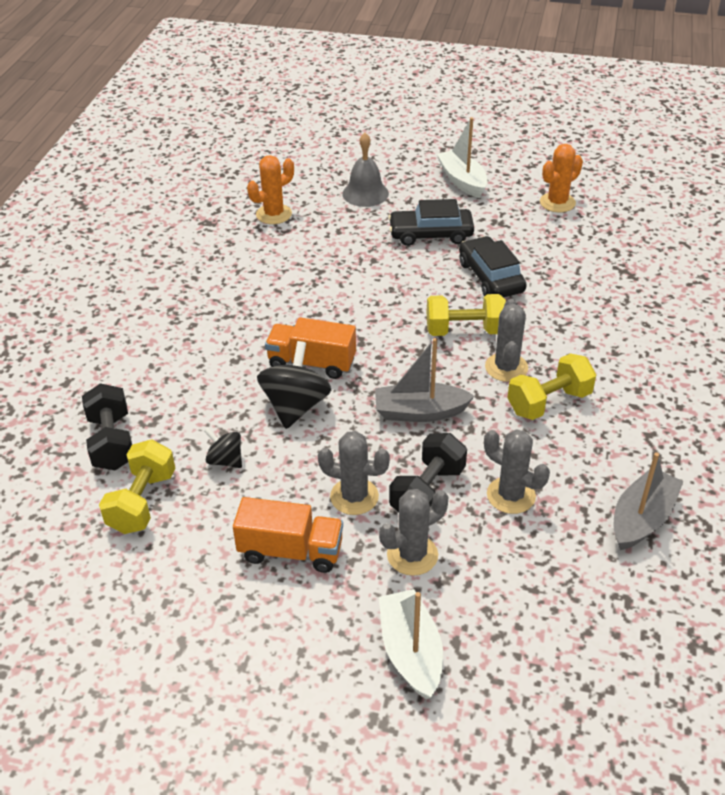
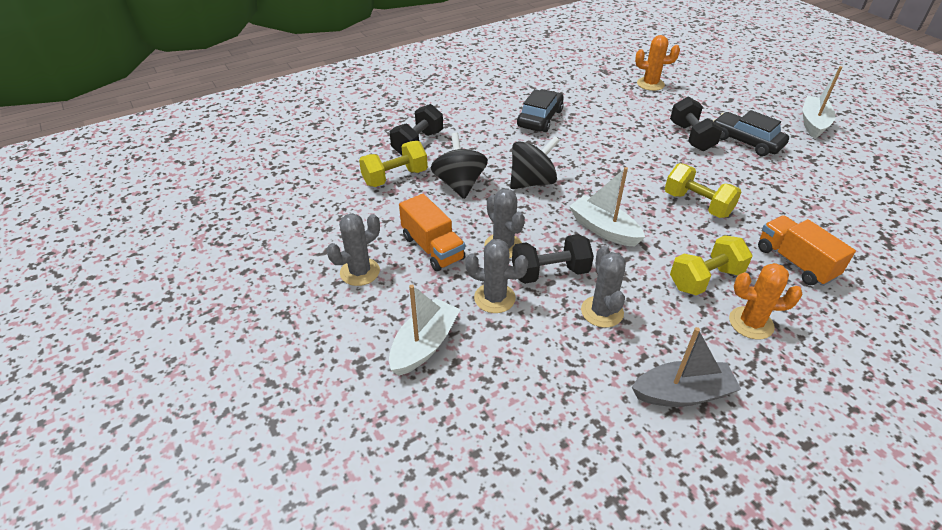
camera: 45 degrees right, 0 degrees up
black spinning top [204,428,242,468] -> black spinning top [431,132,488,199], size x1.77
orange truck [265,317,356,379] -> orange truck moved to [758,215,856,286]
grey bell [342,133,389,207] -> none
grey boat [375,338,474,422] -> white boat [569,167,645,247]
black car [459,236,527,297] -> black car moved to [517,89,564,132]
grey cactus [485,299,528,382] -> grey cactus moved to [327,213,380,286]
yellow dumbbell [507,353,596,420] -> yellow dumbbell turned 45 degrees counterclockwise [670,235,752,295]
orange cactus [540,144,583,212] -> orange cactus moved to [729,263,803,339]
none -> black dumbbell [670,97,723,151]

